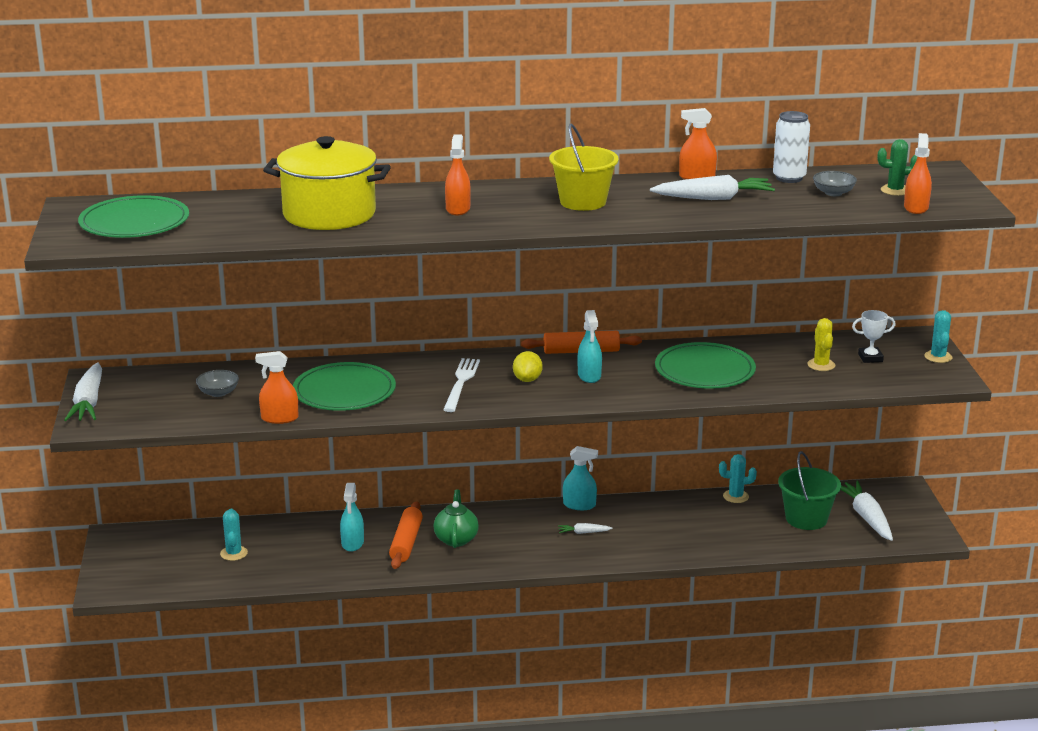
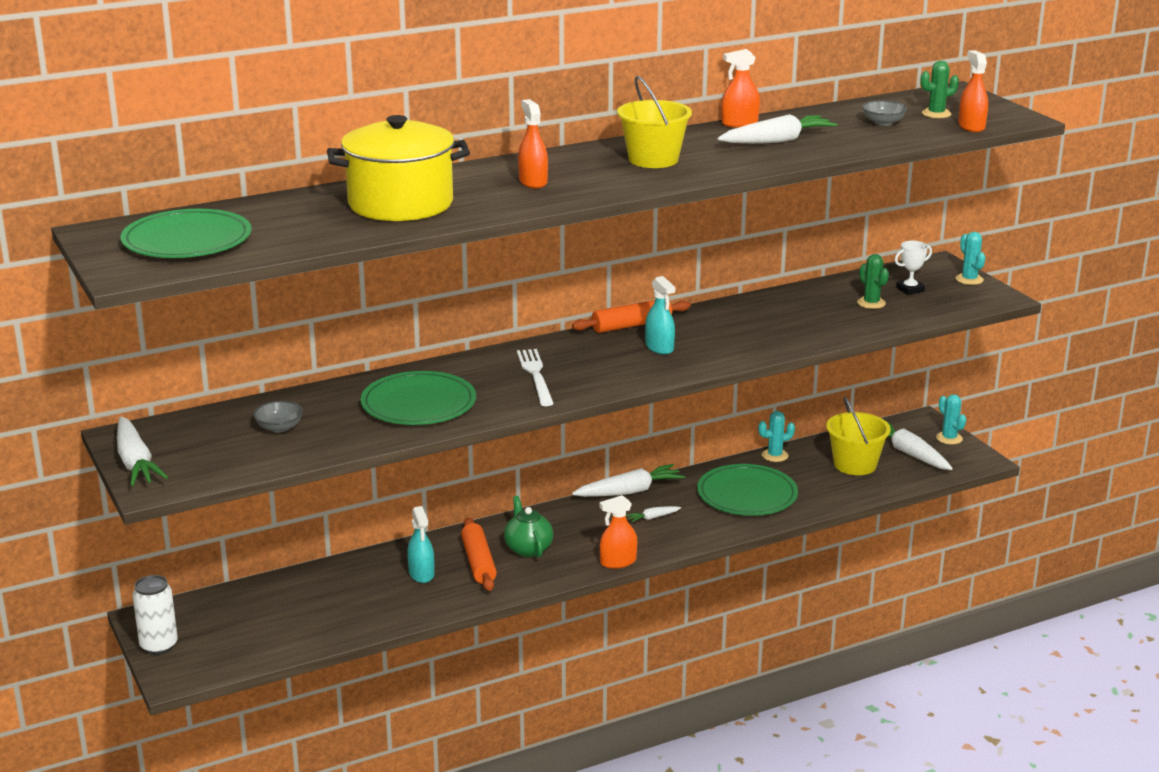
camera: 20 degrees left, 0 degrees up
turquoise cactus [220,509,248,561] -> turquoise cactus moved to [936,394,966,445]
orange spray bottle [255,351,298,424] -> orange spray bottle moved to [599,495,637,569]
yellow lemon [513,351,543,382] -> none
turquoise spray bottle [563,446,598,510] -> white carrot [572,464,685,497]
green plate [655,342,756,389] -> green plate moved to [697,464,798,516]
white can [773,111,810,183] -> white can moved to [133,575,178,655]
green bucket [778,451,841,530] -> yellow bucket [826,396,890,475]
yellow cactus [807,318,835,371] -> green cactus [857,254,889,309]

